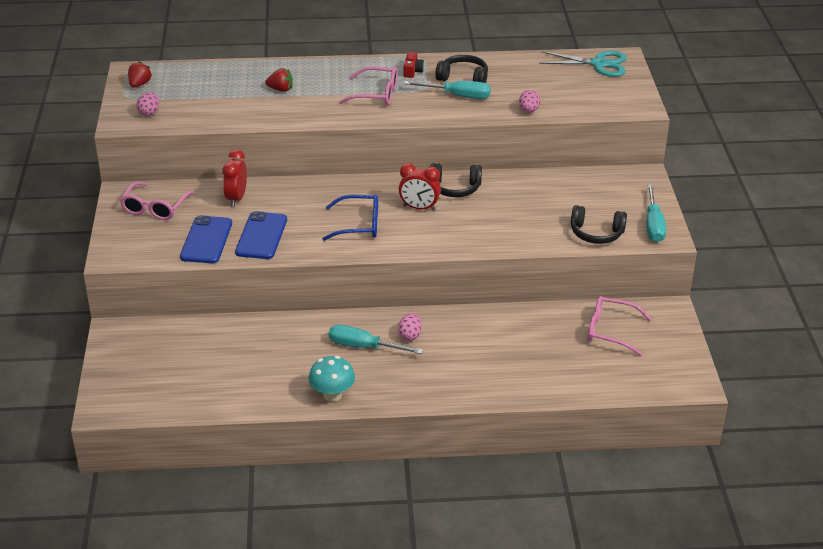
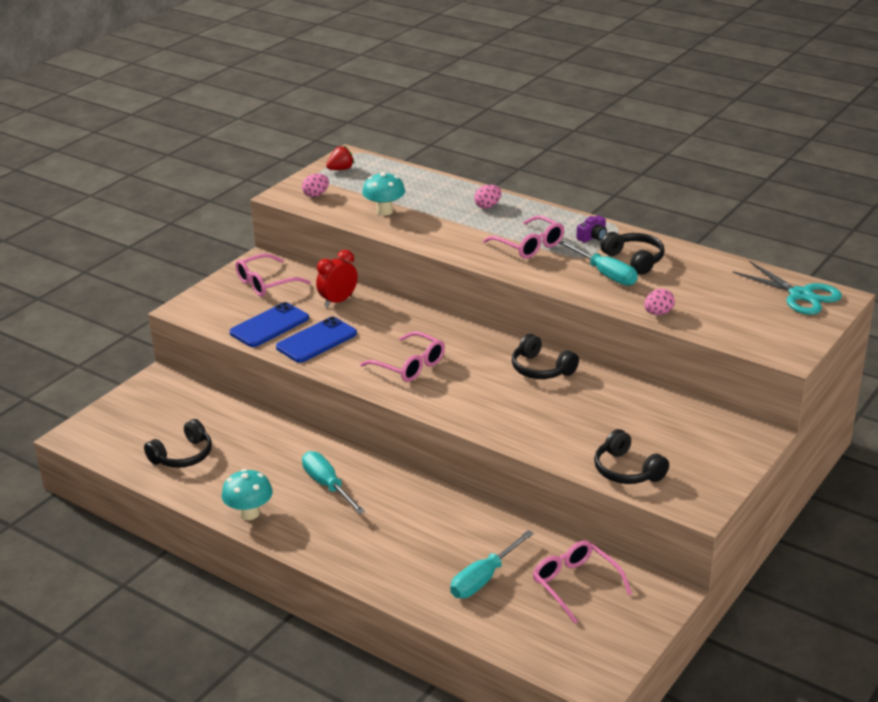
camera: 40 degrees right, 5 degrees down
red strawberry [265,68,293,92] -> none
blue glasses [322,194,378,241] -> pink glasses [360,331,445,382]
pink egg [398,313,422,341] -> pink egg moved to [474,185,502,209]
red clock [399,163,441,211] -> none
red camera [404,52,424,78] -> purple camera [577,215,607,243]
turquoise screwdriver [646,184,666,242] -> turquoise screwdriver moved to [450,530,534,598]
none -> black headphones [144,419,212,468]
none -> turquoise mushroom [362,172,405,216]

